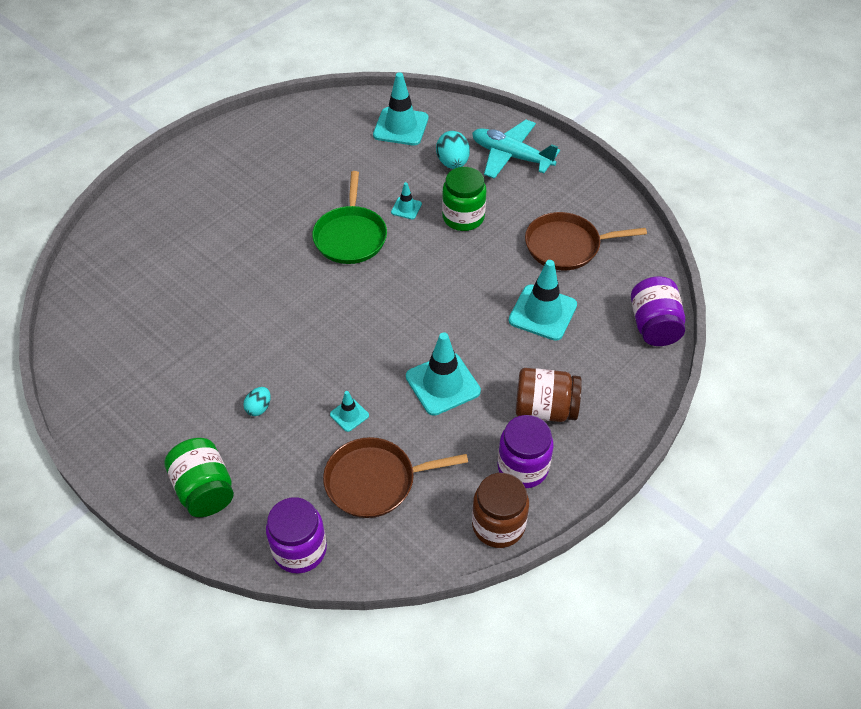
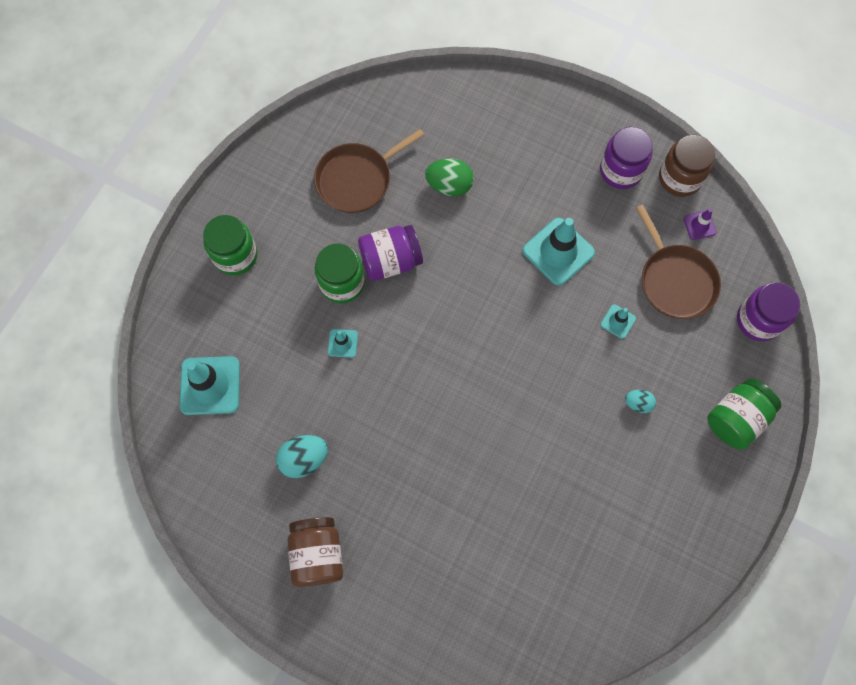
camera: 105 degrees left, 20 degrees up
green pan [312,171,387,264] -> none
turquoise egg [436,131,470,169] -> turquoise egg moved to [276,435,328,478]
turquoise plane [472,120,560,179] -> green jar [203,215,257,275]
turquoise traffic cone [508,260,577,341] -> green egg [425,159,474,196]
brown jar [516,368,582,422] -> brown jar moved to [288,517,343,587]
brown pan [525,212,647,270] -> brown pan turned 75 degrees clockwise [314,129,424,213]
purple jar [631,276,685,346] -> purple jar moved to [358,225,423,281]
none -> purple traffic cone [684,209,716,240]

